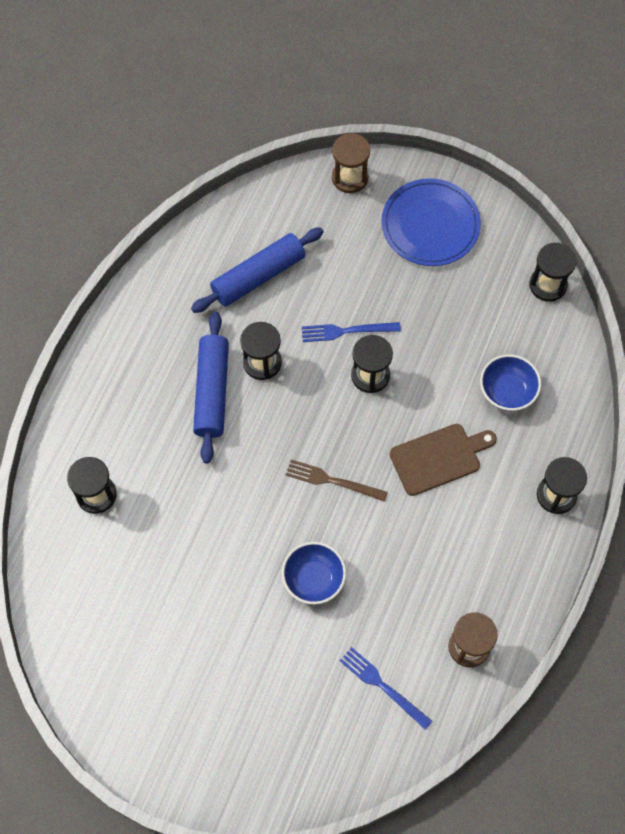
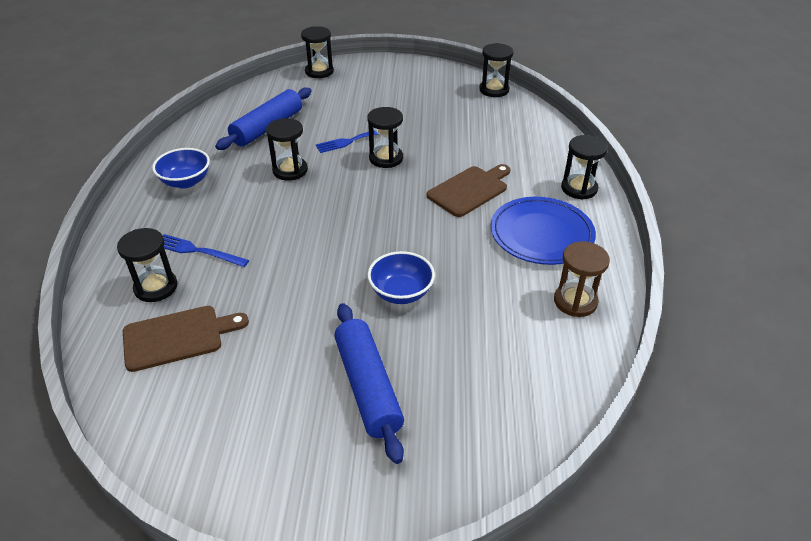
camera: 20 degrees left, 25 degrees down
blue rolling pin [193,312,229,464] -> blue rolling pin moved to [334,303,404,464]
brown fork [286,459,388,502] -> none
brown hourglass [332,133,370,193] -> black hourglass [301,26,334,78]
blue fork [340,647,432,730] -> blue fork moved to [163,234,249,267]
blue plate [381,178,481,266] -> blue plate moved to [491,197,596,265]
blue bowl [480,354,541,411] -> blue bowl moved to [152,148,210,188]
none -> brown cutting board [123,306,249,372]

